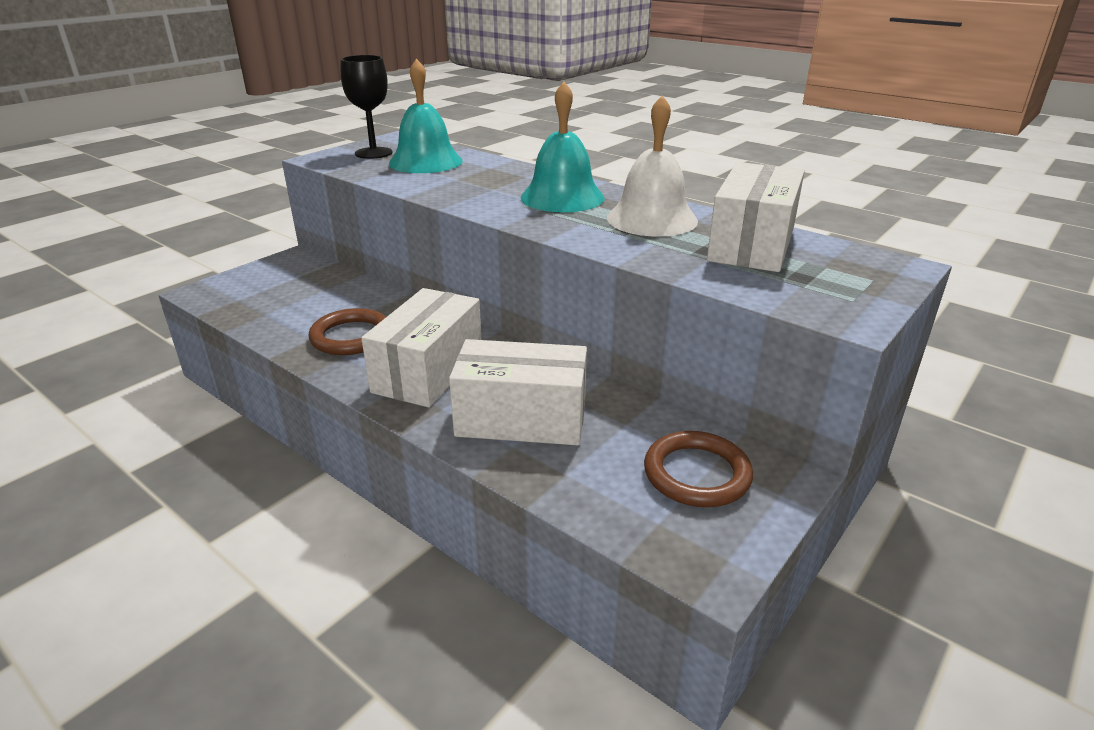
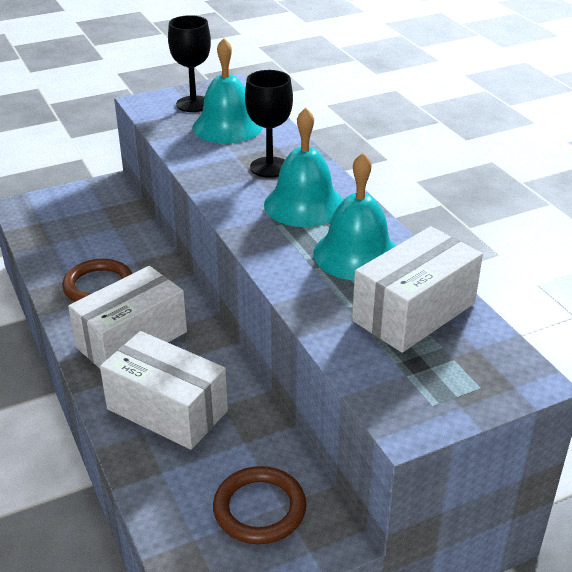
camera: 25 degrees right, 5 degrees up
white bell [607,95,698,237] -> turquoise bell [313,153,396,280]
none -> black goblet [245,70,293,178]

